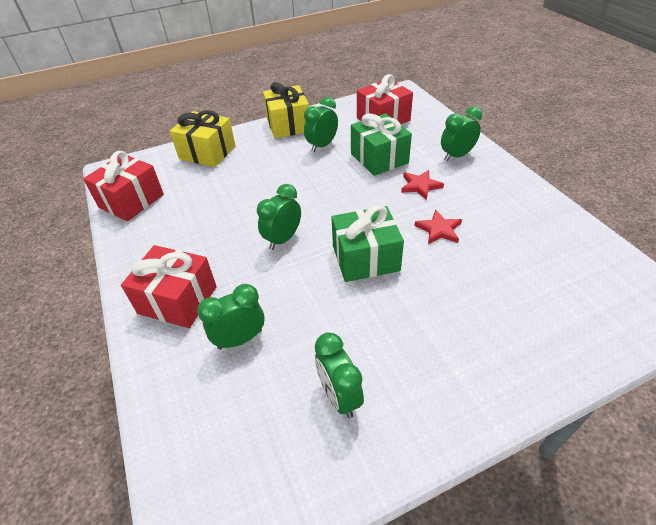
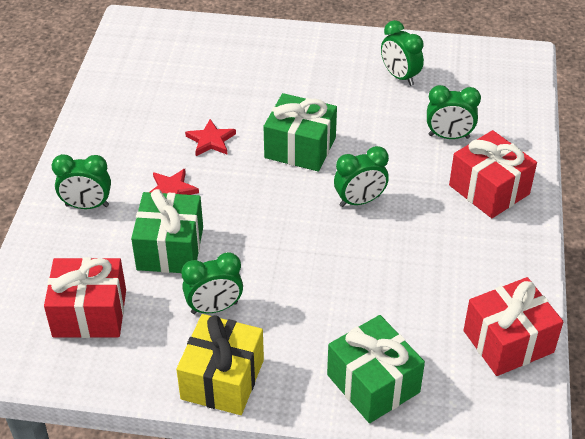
camera: 150 degrees left, 0 degrees up
yellow gift [170,110,236,167] -> green gift [327,315,425,423]
green clock [315,332,364,418] -> green clock turned 135 degrees clockwise [381,20,424,86]

